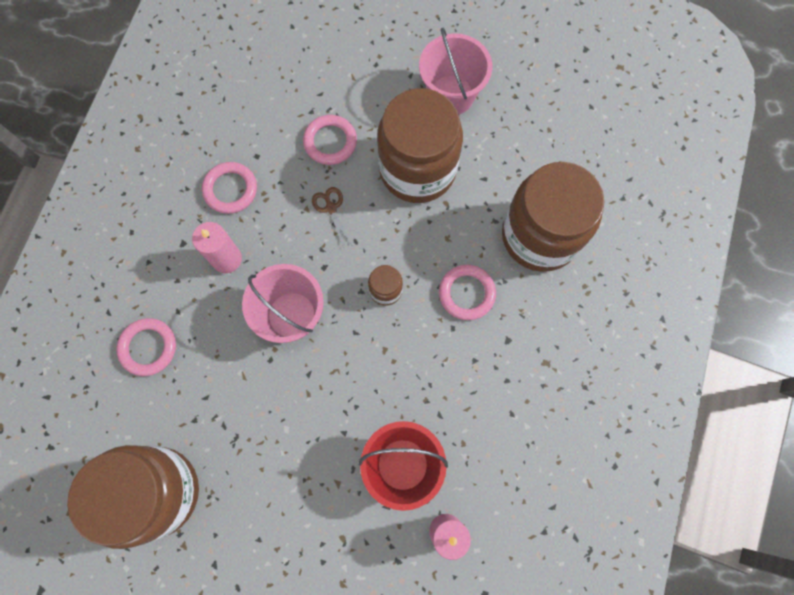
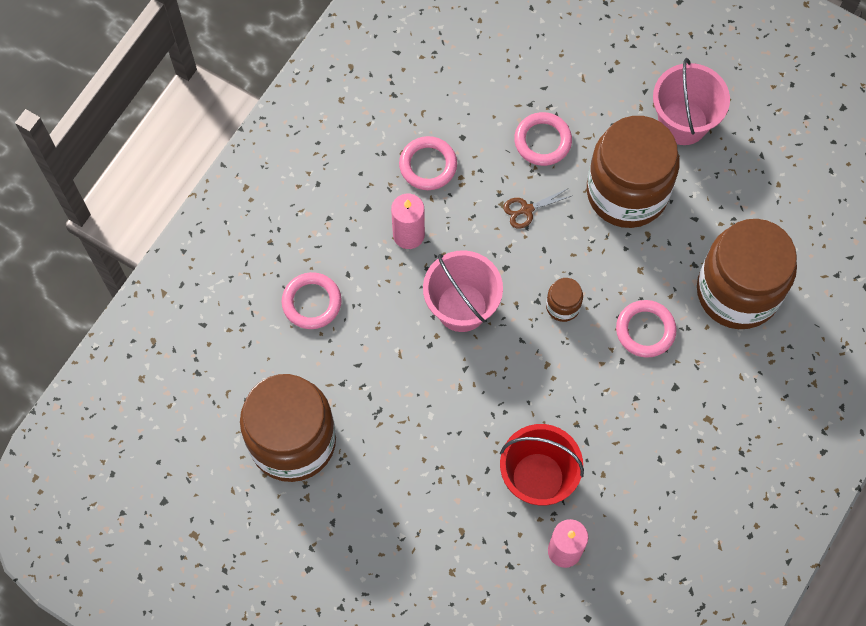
camera: 15 degrees right, 5 degrees down
brown scissors [312,187,352,248] -> brown scissors turned 105 degrees counterclockwise [503,188,571,229]

